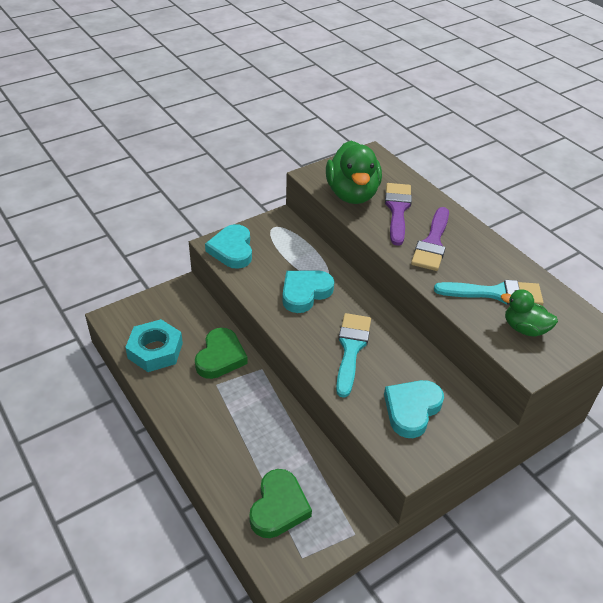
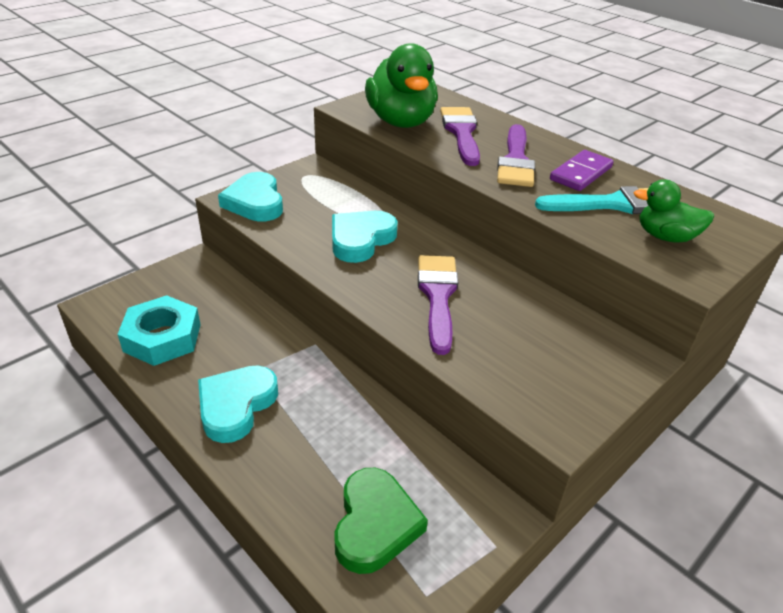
camera: 10 degrees left, 5 degrees down
green heart [195,328,248,379] -> none
turquoise brush [336,313,371,398] -> purple brush [418,255,458,355]
turquoise heart [384,380,444,438] -> turquoise heart moved to [198,366,278,443]
none -> purple domino [550,150,614,191]

